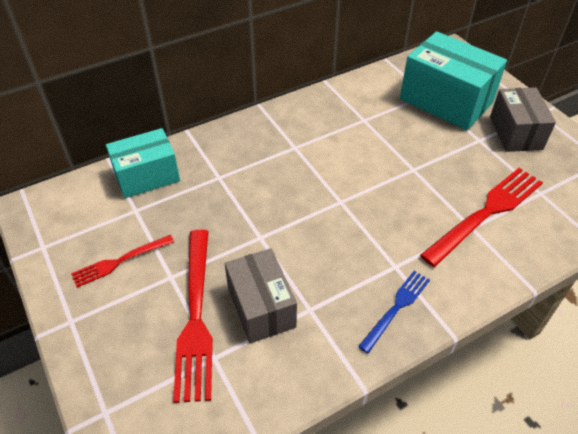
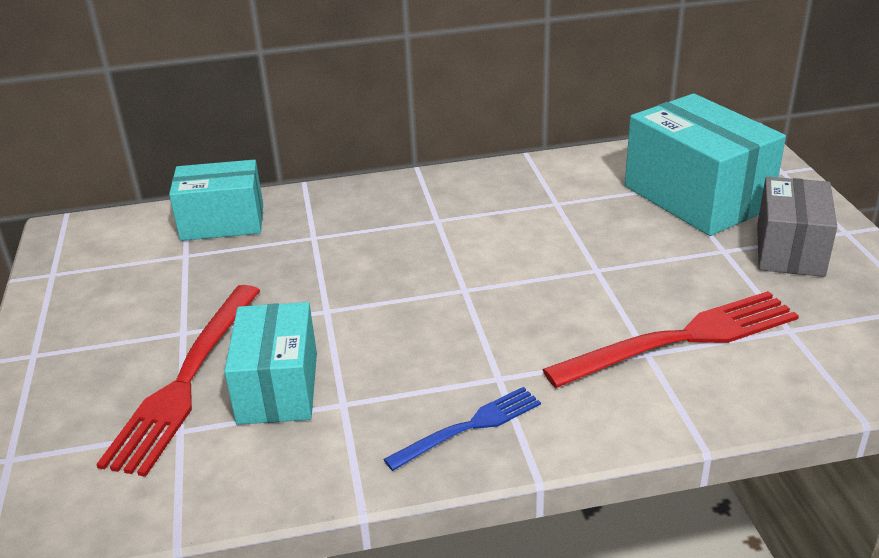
camera: 20 degrees right, 15 degrees down
red fork [71,235,174,288] -> none
grey box [225,248,297,344] -> turquoise box [224,302,317,425]

